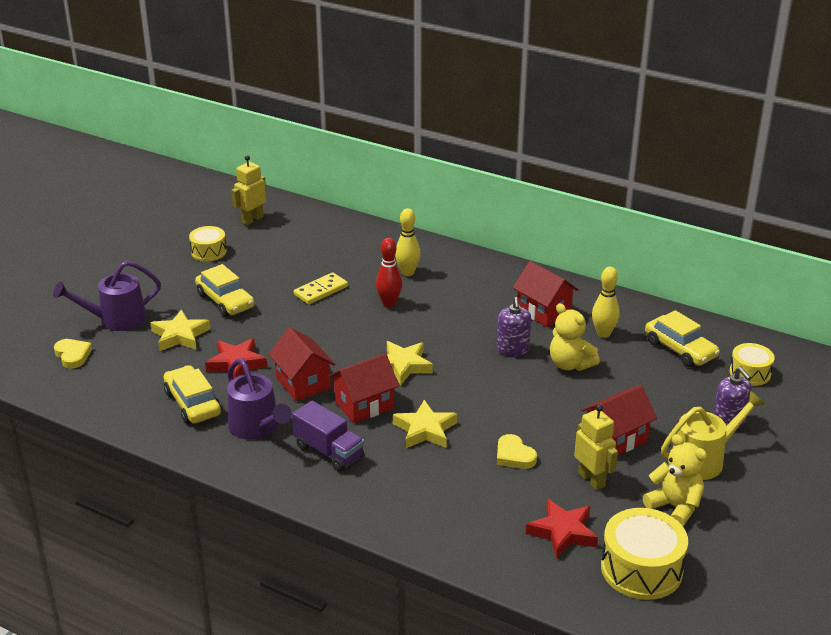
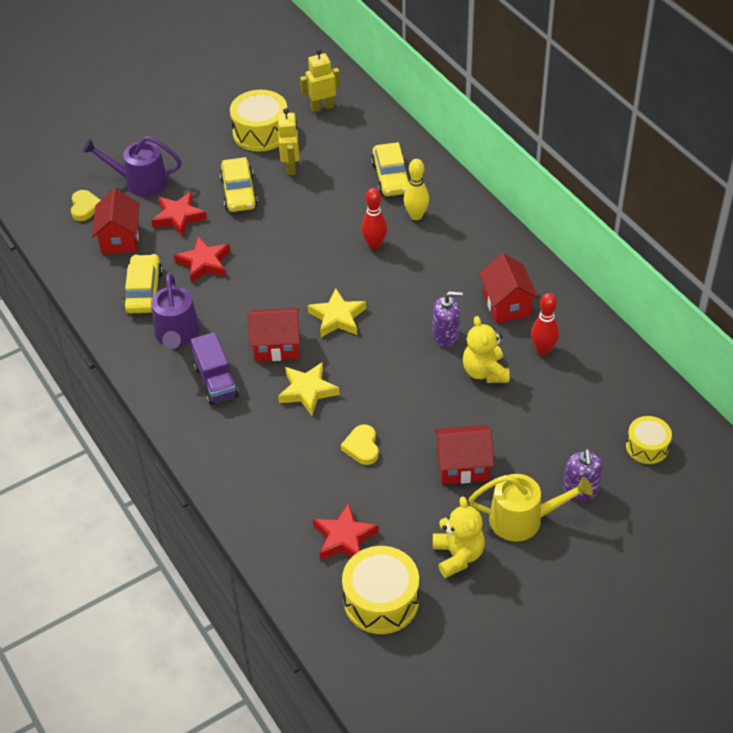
camera: 30 degrees right, 15 degrees up
yellow star [150,309,210,351] -> red star [151,192,207,237]
yellow drum [189,226,227,261] -> yellow drum [230,90,287,152], size x1.65
red house [268,327,336,401] -> red house moved to [92,189,140,254]
yellow domino [294,272,348,305] -> none
purple soap dispenser [497,297,531,356] -> purple soap dispenser turned 120 degrees counterclockwise [433,291,463,348]
yellow robot [574,404,618,490] -> yellow robot moved to [278,108,300,175]
yellow bowling pin [592,267,620,338] -> red bowling pin [531,293,559,355]
yellow car [645,310,720,367] -> yellow car moved to [371,142,410,196]

